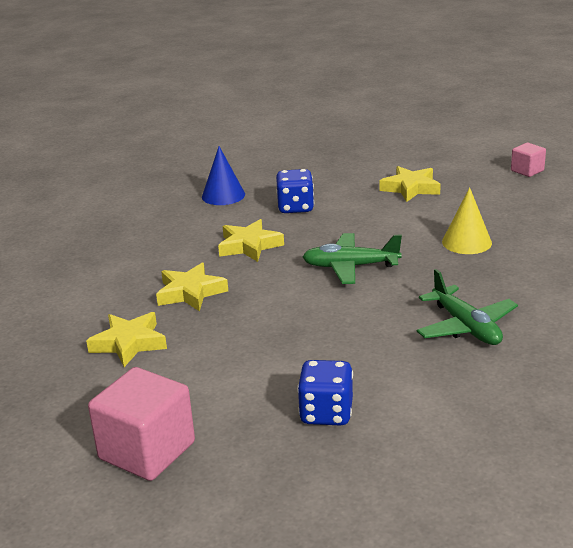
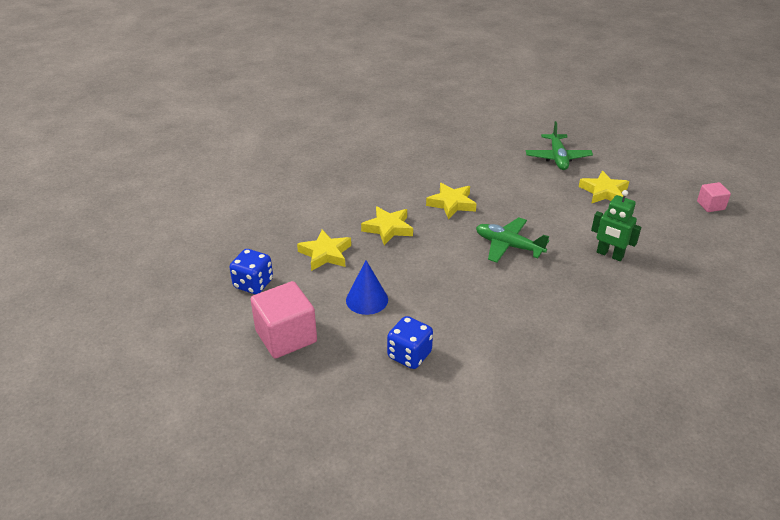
camera: 25 degrees right, 10 degrees up
blue cone [202,146,245,205] -> blue cone moved to [346,260,388,315]
blue dice [276,169,314,213] -> blue dice moved to [229,249,273,294]
green plane [417,269,518,345] -> green plane moved to [526,121,593,170]
yellow cone [442,187,492,254] -> green robot [591,190,641,261]

